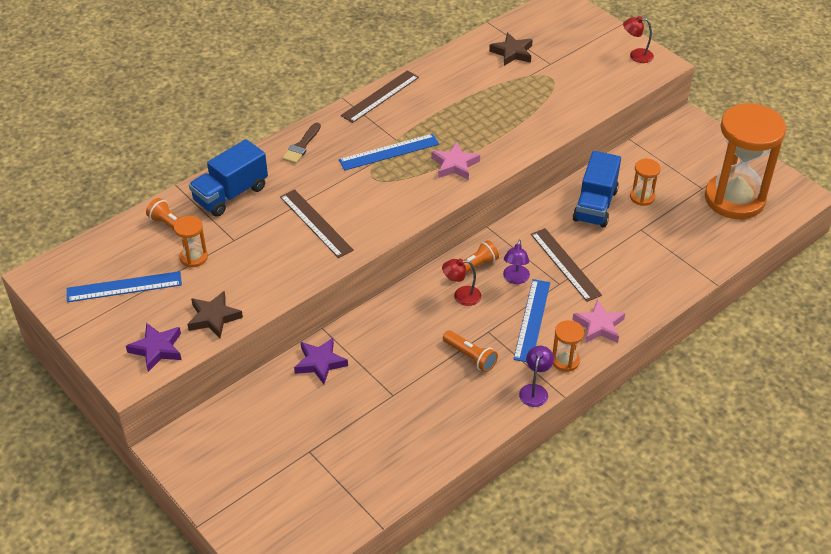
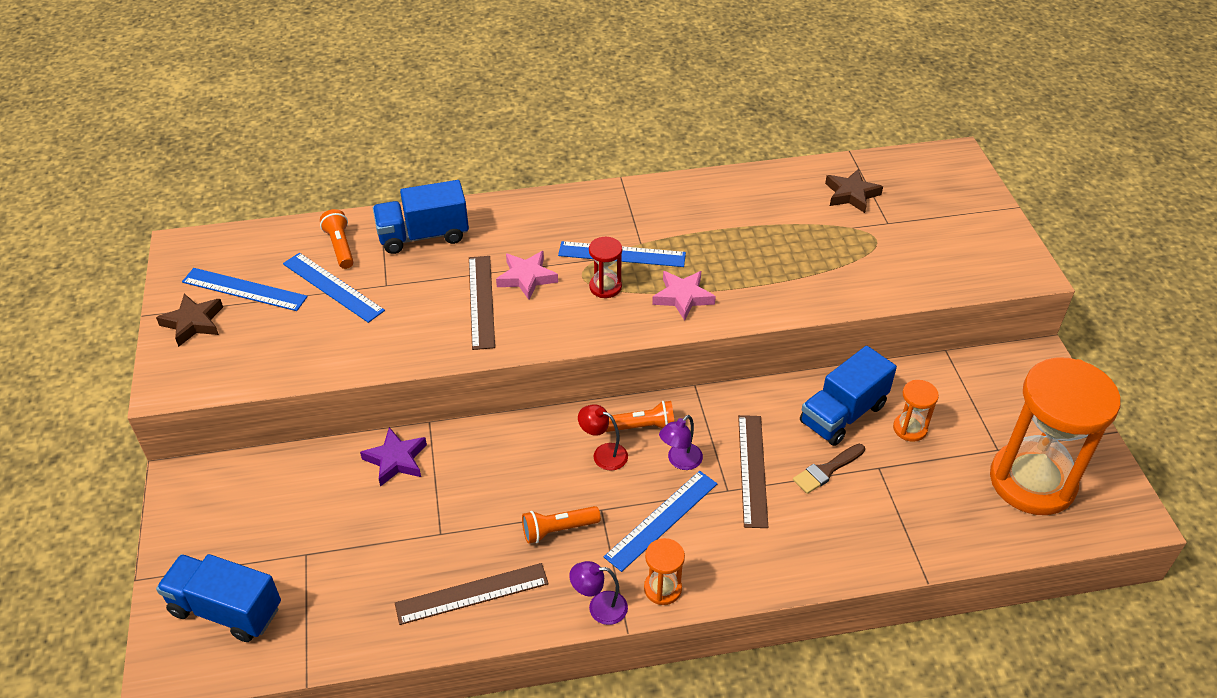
camera: 30 degrees right, 0 degrees up
purple star [126,323,182,372] -> none
orange hourglass [174,216,208,267] -> blue ruler [283,253,385,323]
brown star [187,291,243,338] -> brown star moved to [156,294,223,347]
brown brush [282,123,321,164] -> brown brush moved to [793,444,865,494]
brown ruler [341,70,419,123] -> brown ruler moved to [395,563,549,625]
orange flashlight [443,330,498,372] -> orange flashlight turned 90 degrees clockwise [522,506,601,544]
purple lamp [519,346,554,407] -> purple lamp turned 135 degrees counterclockwise [569,561,628,625]
pink star [572,300,625,343] -> pink star moved to [496,251,558,300]
red lamp [623,16,654,63] -> none
none -> blue truck [156,554,281,642]
none -> red hourglass [589,237,622,298]

